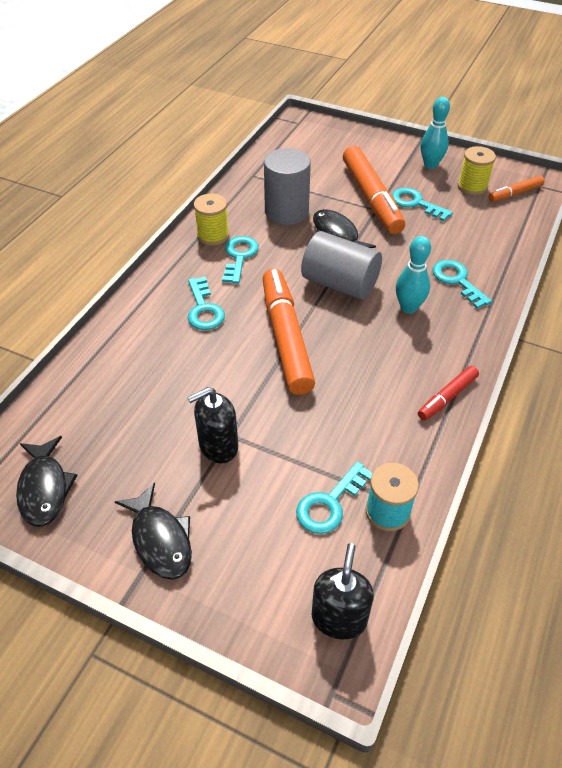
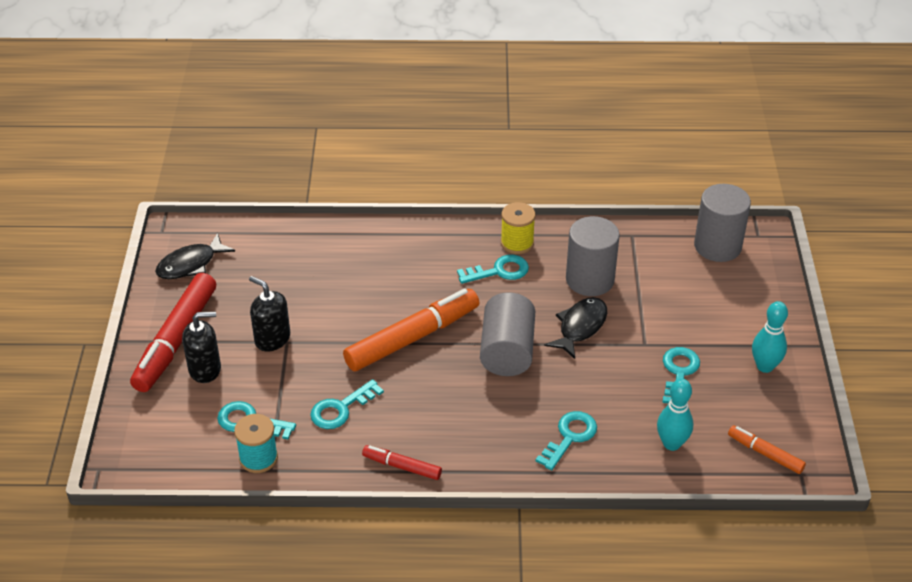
camera: 65 degrees right, 5 degrees down
black fish [115,482,192,580] -> red marker [130,273,216,392]
turquoise key [188,277,225,330] -> turquoise key moved to [310,379,384,429]
black soap dispenser [312,543,374,640] -> black soap dispenser moved to [182,311,221,383]
orange marker [343,146,405,234] -> none
turquoise bowling pin [396,236,431,313] -> turquoise bowling pin moved to [657,379,693,451]
yellow spool [458,146,496,195] -> none
none -> grey cylinder [694,184,751,262]

